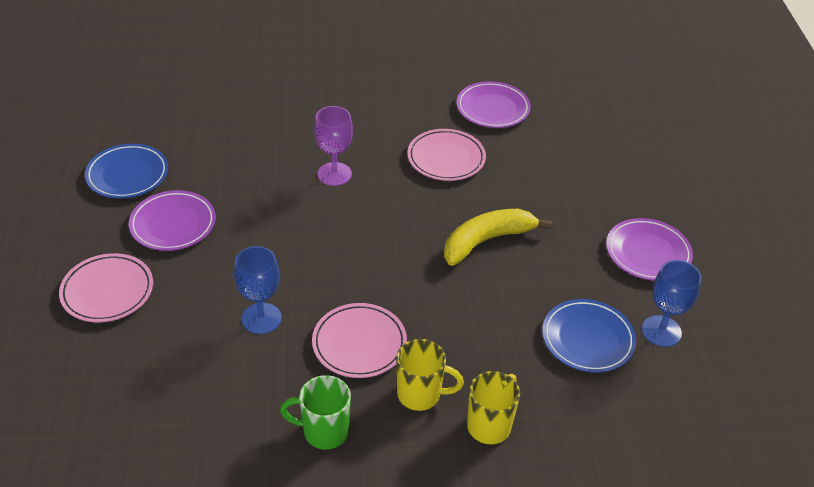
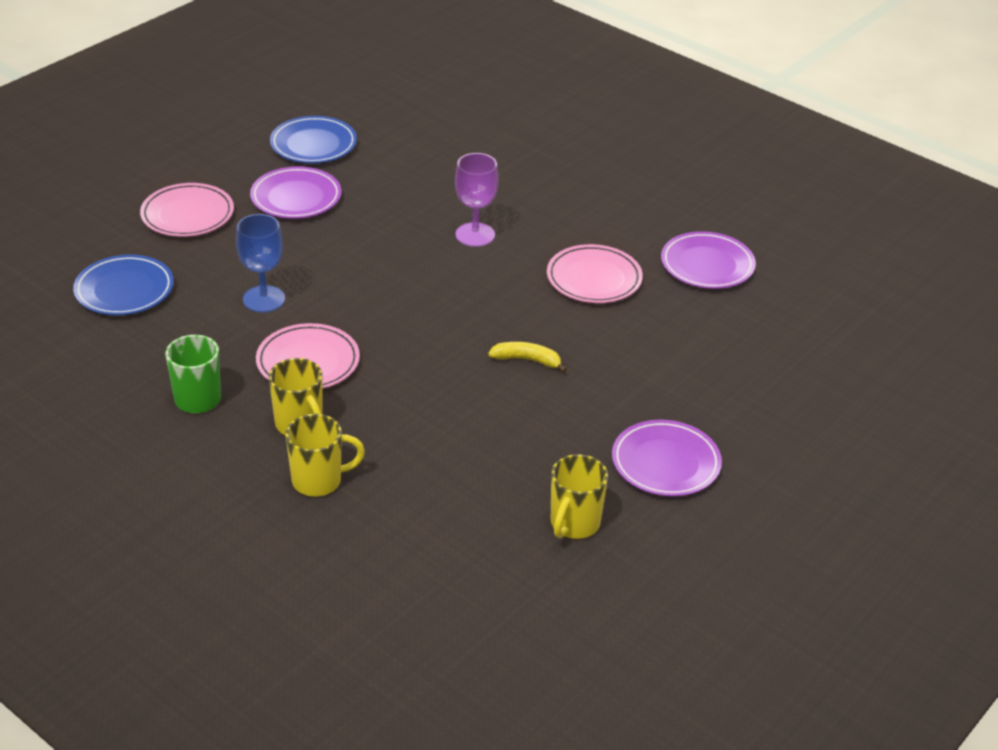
camera: 45 degrees right, 5 degrees down
yellow banana [444,209,552,266] -> yellow banana [488,342,567,373], size x0.55
blue plate [542,299,636,373] -> blue plate moved to [73,255,174,315]
blue goblet [642,260,702,347] -> yellow mug [551,454,608,539]

